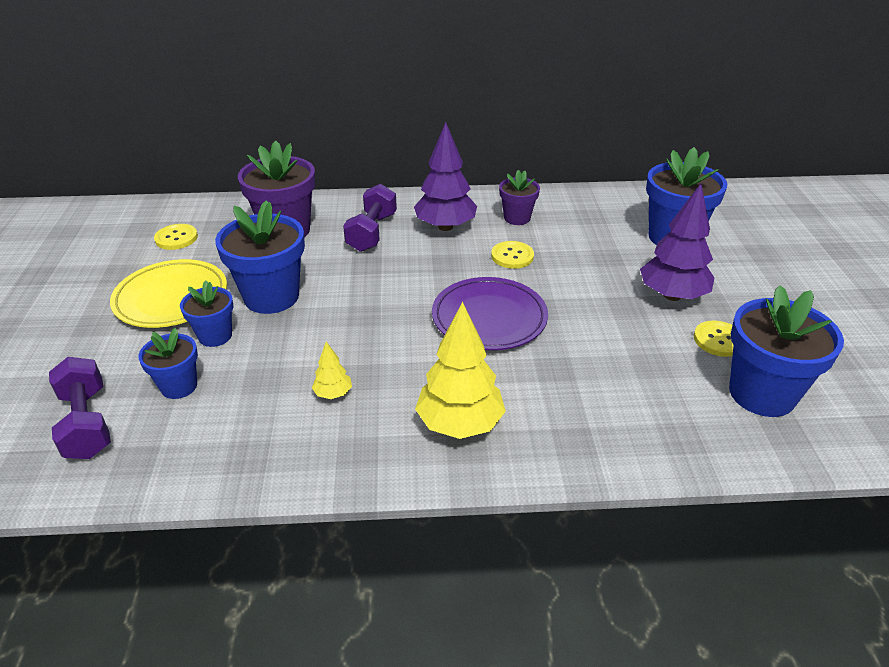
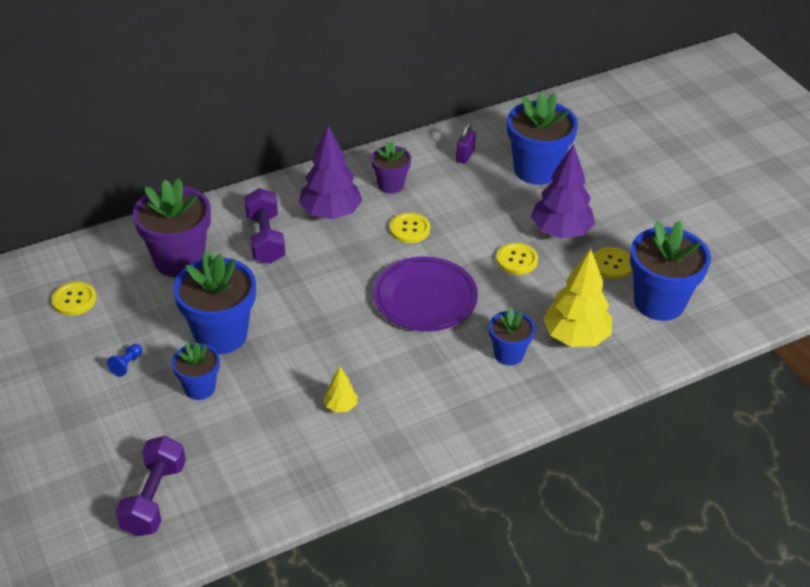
camera: 25 degrees left, 5 degrees up
purple dumbbell [49,357,111,459] -> purple dumbbell turned 60 degrees clockwise [115,436,186,536]
yellow plate [110,259,227,328] -> blue pawn [107,344,142,377]
blue flower pot [138,328,198,399] -> blue flower pot moved to [489,307,535,366]
yellow tree [415,302,506,439] -> yellow tree moved to [543,249,612,347]
none -> purple padlock [456,123,476,164]
none -> yellow button [496,243,538,275]

